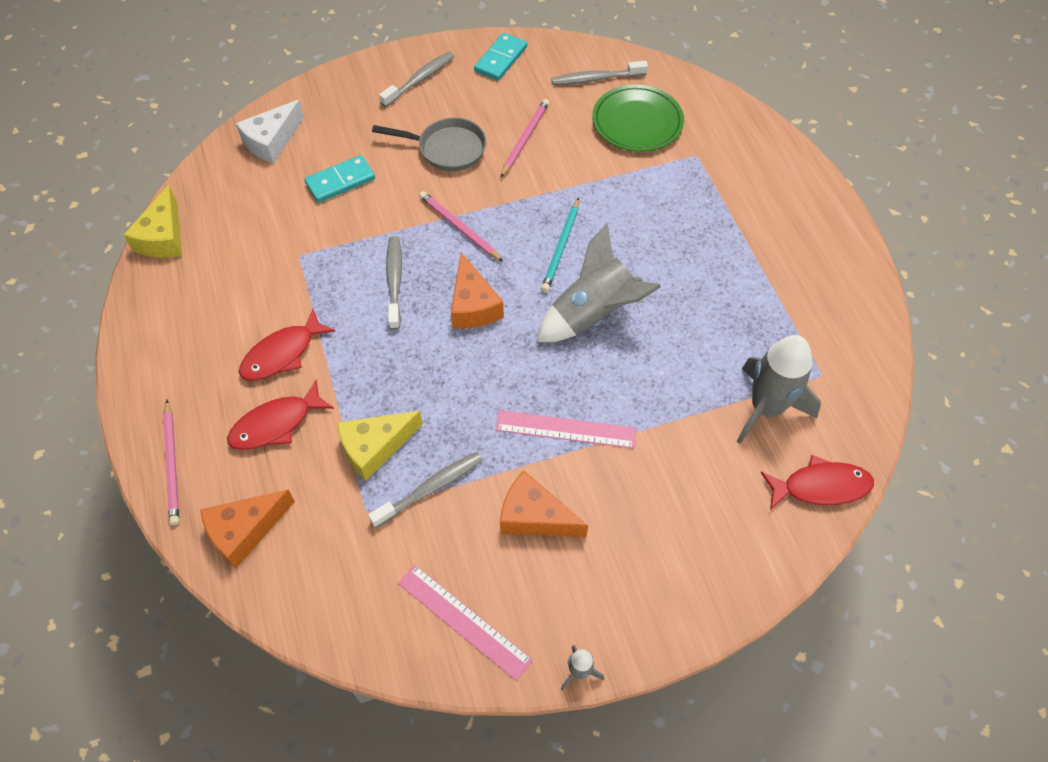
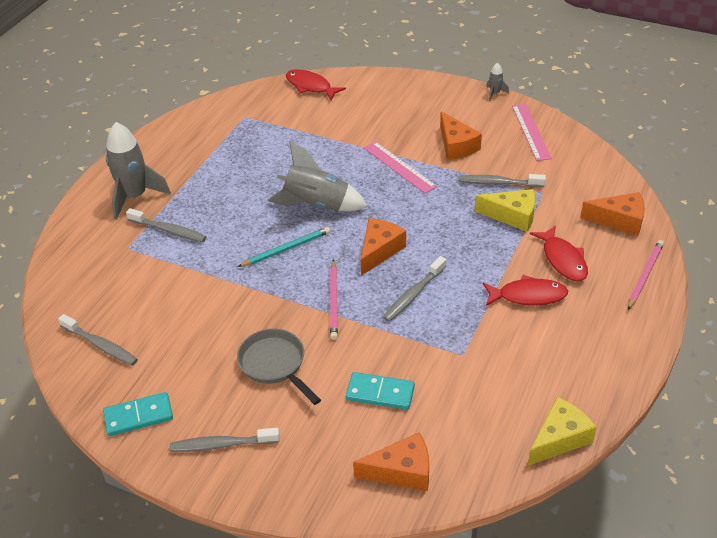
camera: 135 degrees left, 15 degrees down
red fish [227,380,334,450] -> red fish turned 60 degrees clockwise [530,225,588,281]
white cheese [236,100,304,164] -> orange cheese [353,432,429,491]
pink pencil [500,99,549,178] -> none
green plate [592,85,684,152] -> none
grey rocket [736,335,821,444] -> grey rocket moved to [106,122,171,220]
none -> grey toothbrush [126,208,206,242]

